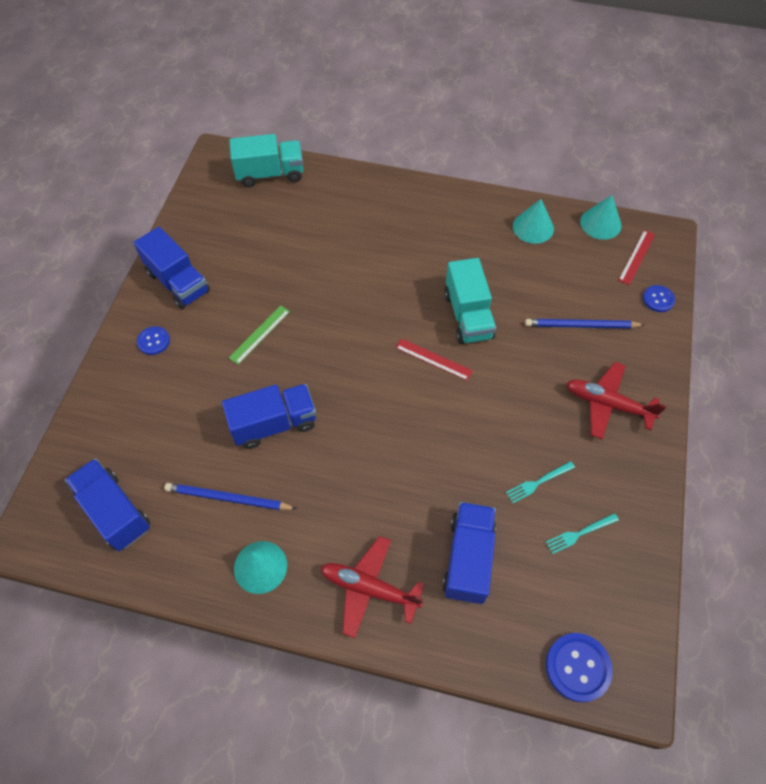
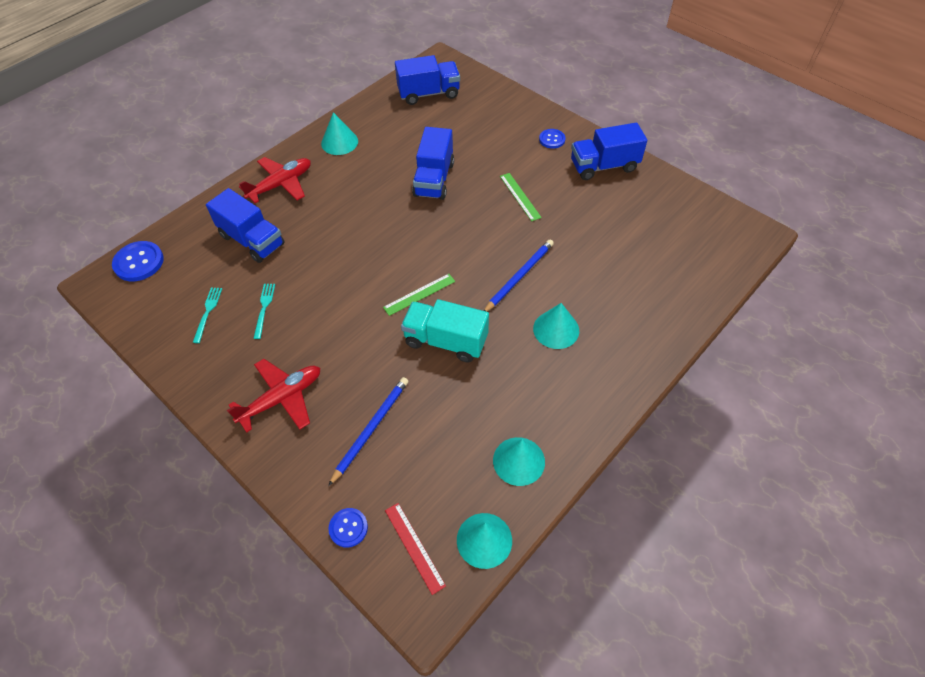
camera: 120 degrees right, 5 degrees down
blue pencil [164,483,297,510] -> blue pencil moved to [484,240,554,312]
turquoise truck [229,134,303,187] -> none
red ruler [396,338,473,381] -> green ruler [383,274,455,316]
none -> turquoise cone [533,303,579,349]

